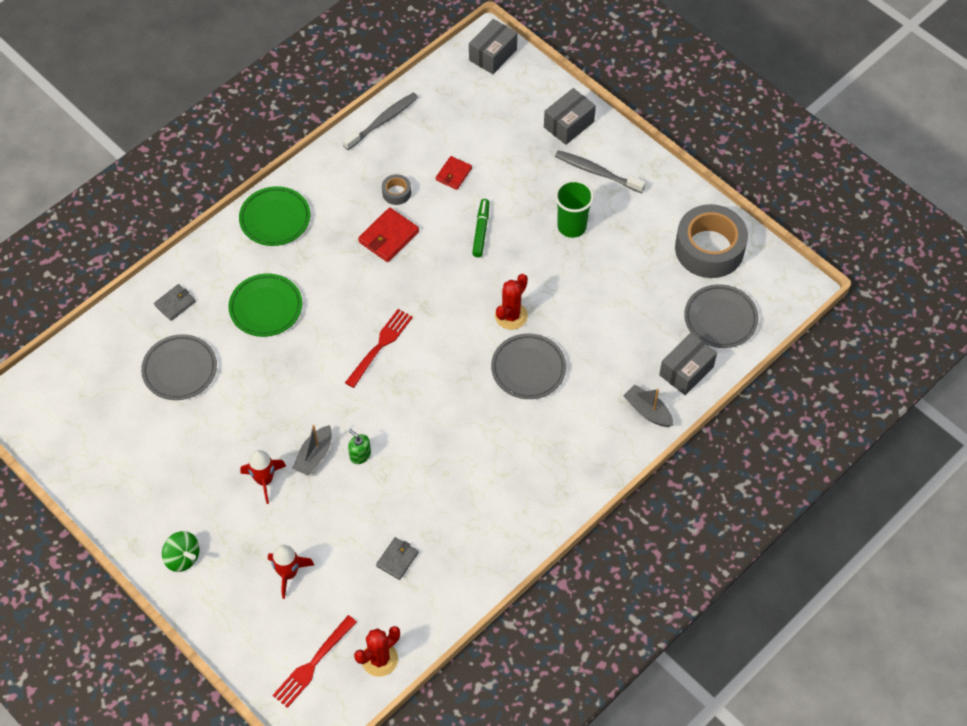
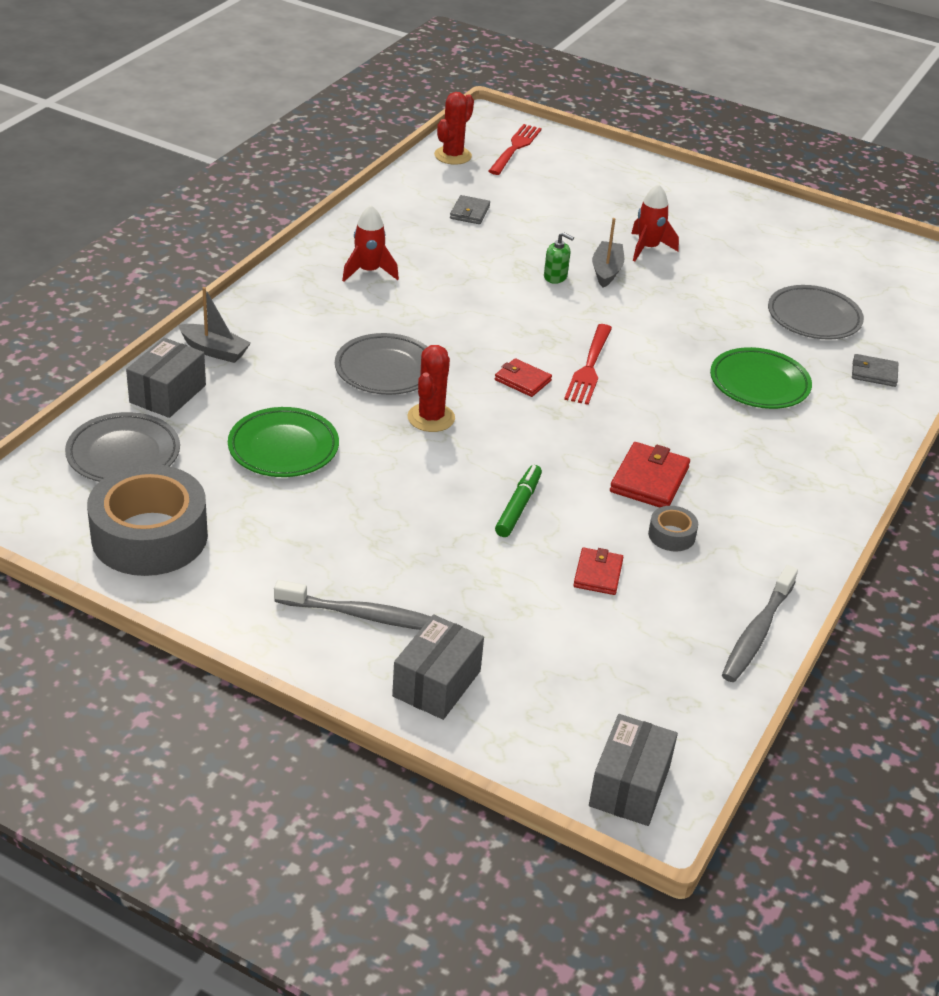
camera: 160 degrees right, 20 degrees down
grey wallet [154,284,196,321] -> grey wallet turned 75 degrees clockwise [852,354,898,387]
green spinning top [162,531,199,572] -> none
green plate [239,186,310,246] -> green plate moved to [228,407,339,477]
red rocket [268,545,314,599] -> red rocket moved to [342,205,399,282]
green marker [472,199,489,257] -> green marker turned 150 degrees counterclockwise [495,465,542,537]
green cup [555,180,594,238] -> none
none -> red wallet [495,358,552,397]

